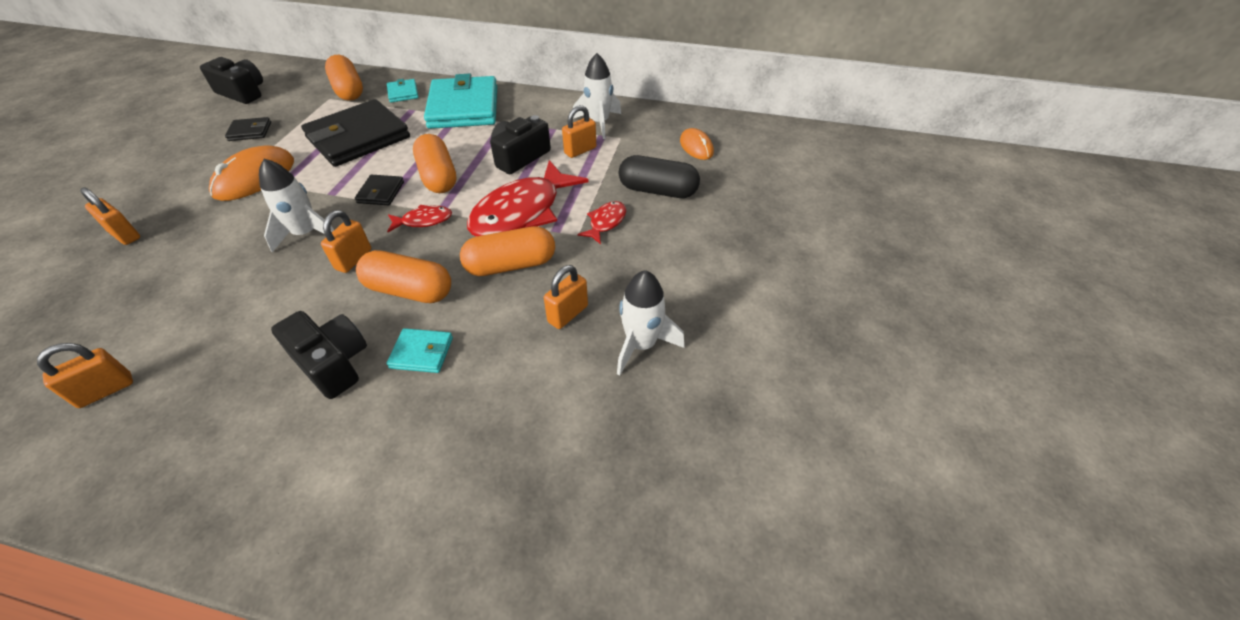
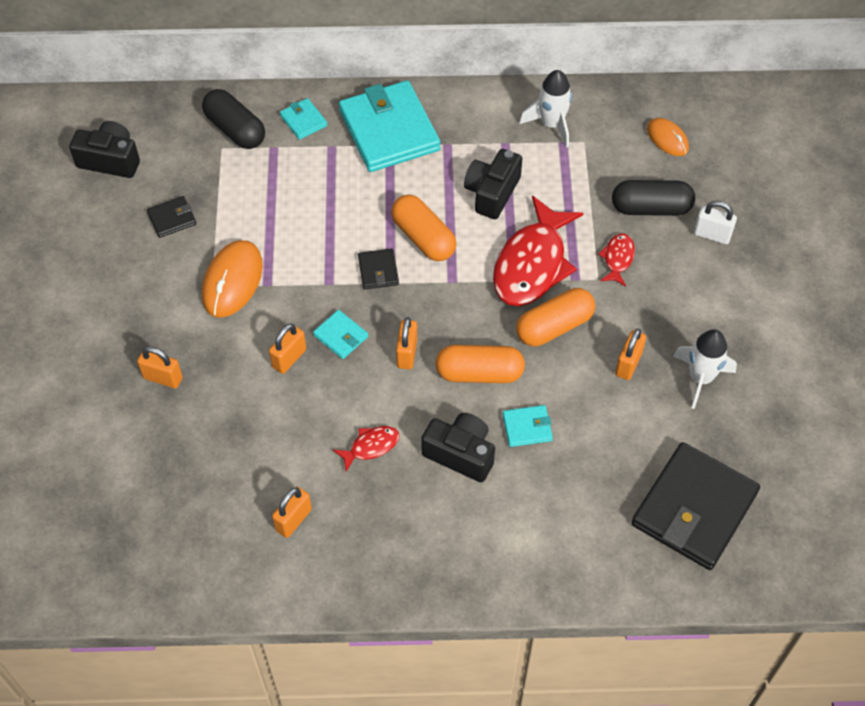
camera: 15 degrees left, 10 degrees up
white rocket [259,159,334,252] -> turquoise wallet [313,310,368,359]
black wallet [301,99,410,167] -> black wallet moved to [632,442,760,570]
orange capsule [325,55,363,101] -> black capsule [202,89,265,149]
red fish [387,205,452,232] -> red fish moved to [333,426,400,471]
orange padlock [562,105,596,158] -> orange padlock moved to [269,323,306,374]
none -> white padlock [694,201,737,244]

